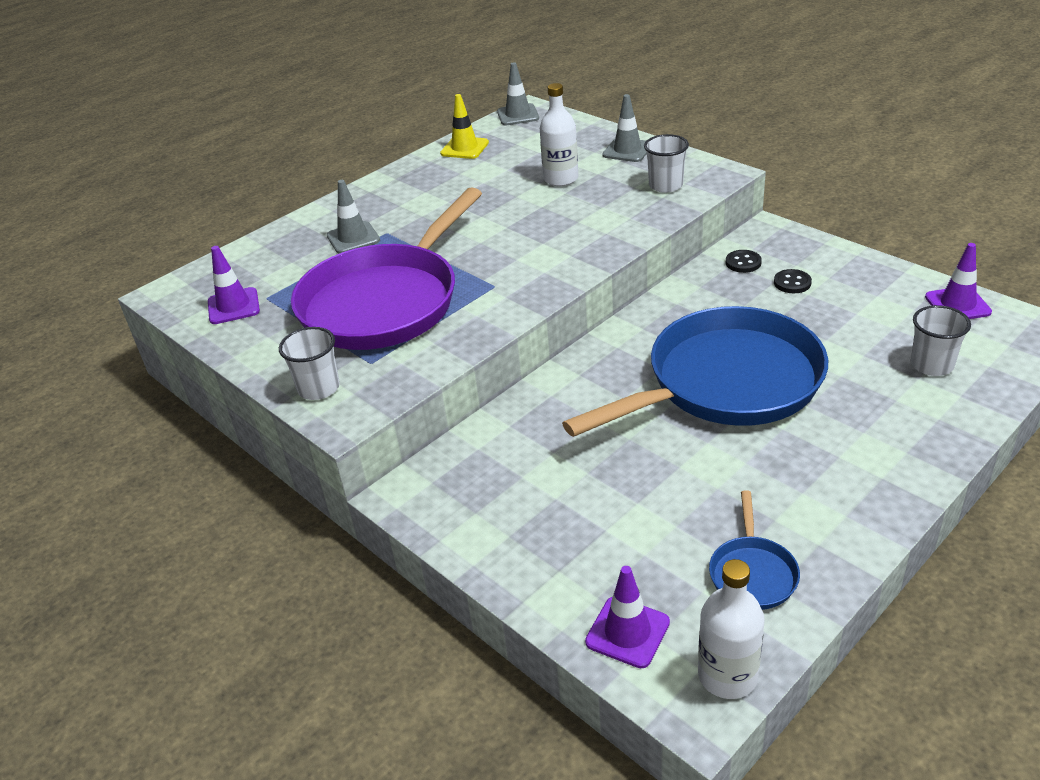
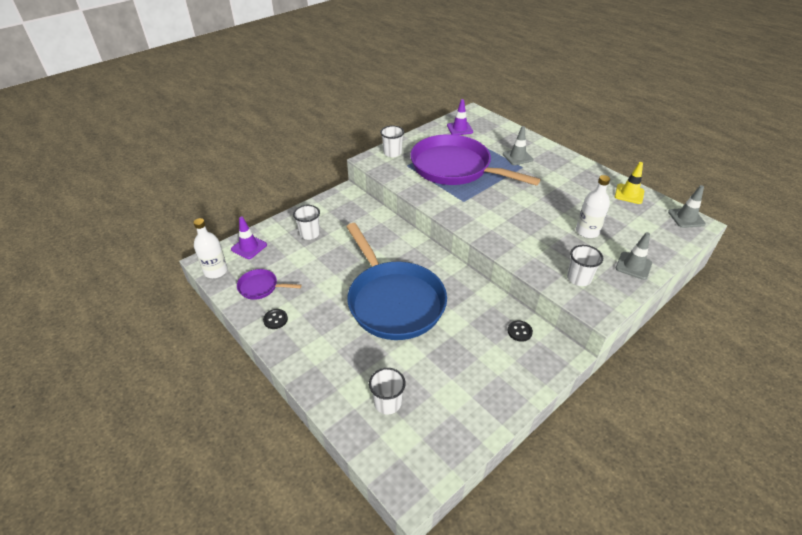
camera: 90 degrees right, 5 degrees up
blue pan [709,490,800,610] -> purple pan [237,269,302,300]
black button [774,269,812,293] -> black button moved to [263,309,288,329]
purple traffic cone [925,243,992,319] -> none
none -> white cup [293,205,320,240]

